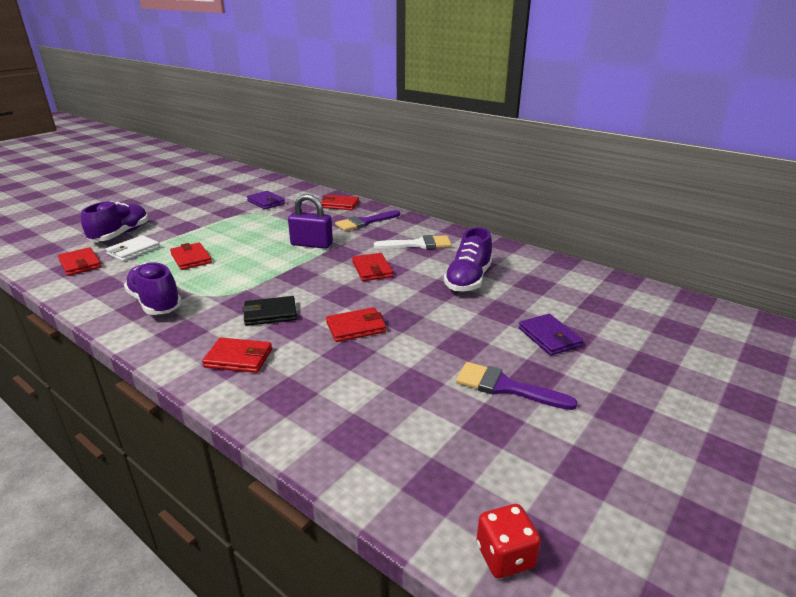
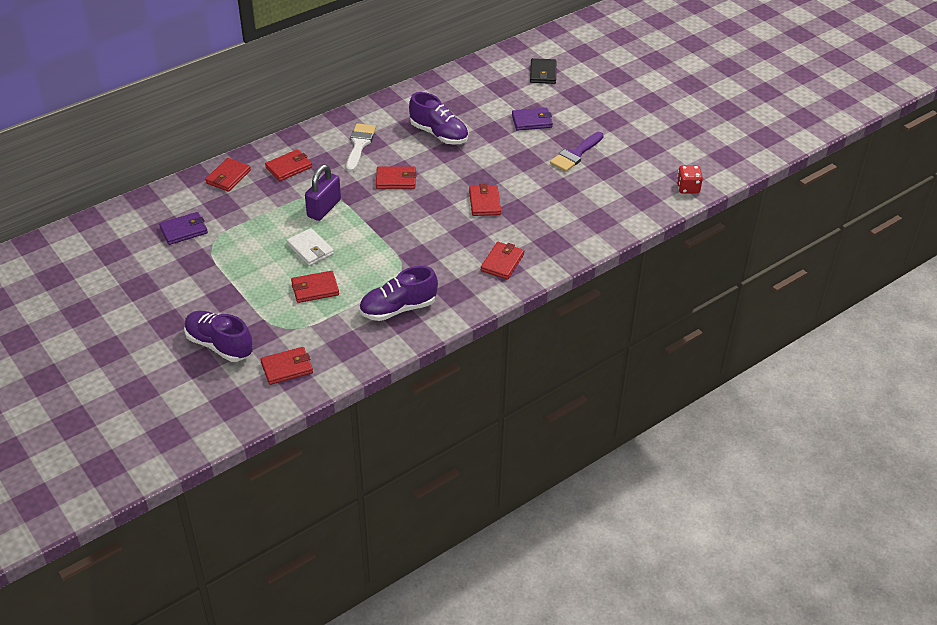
camera: 75 degrees left, 15 degrees up
white wallet [106,235,160,262] -> white wallet moved to [287,228,334,266]
black wallet [242,296,297,326] -> black wallet moved to [530,58,556,84]
purple brush [335,210,400,231] -> red wallet [265,149,312,181]

